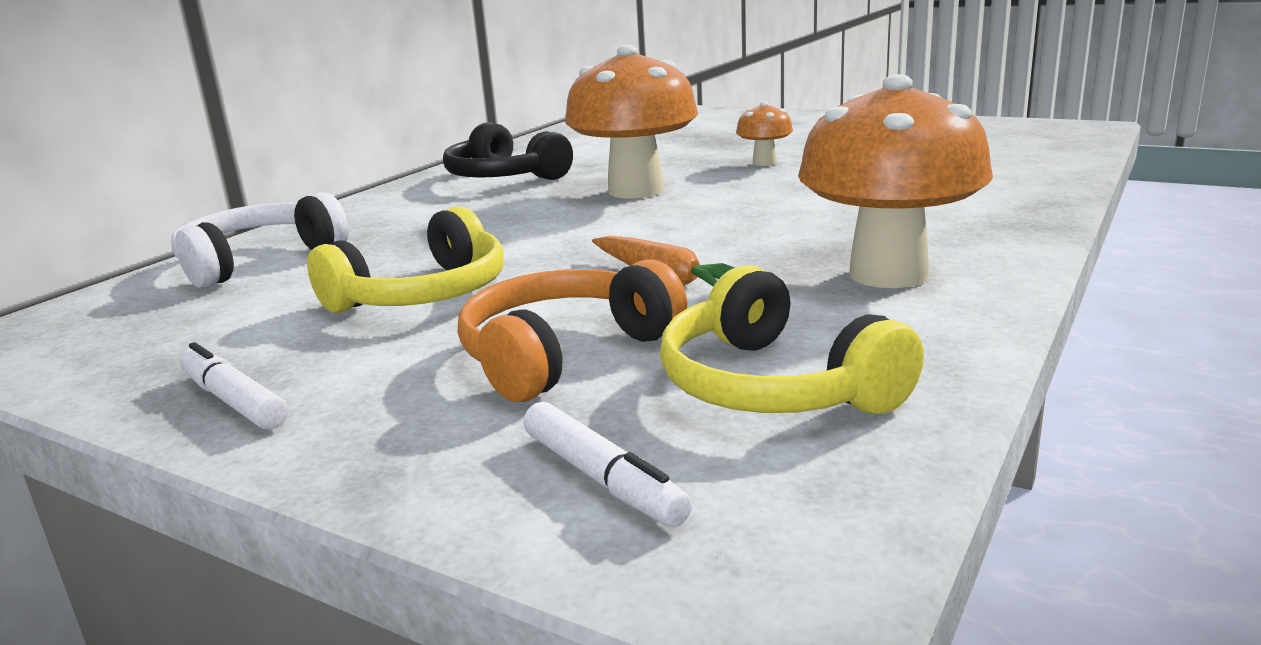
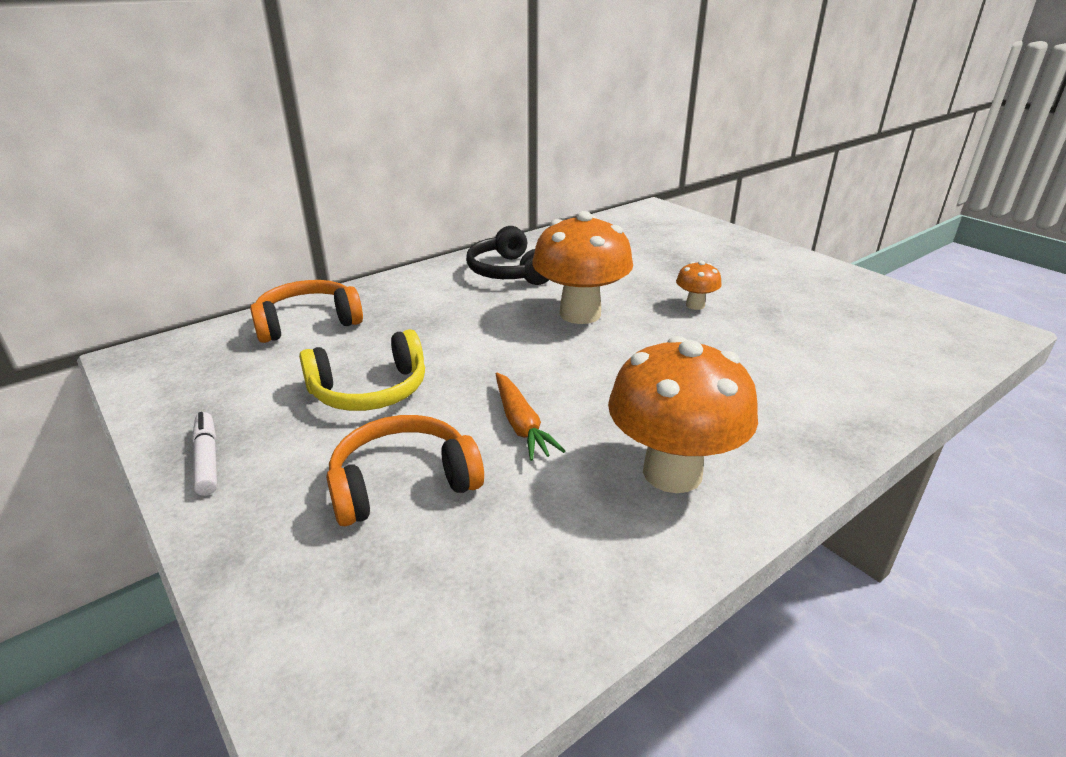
camera: 20 degrees right, 10 degrees up
white headphones [171,192,348,288] -> orange headphones [250,280,363,343]
white marker [523,402,692,527] -> none
yellow headphones [660,265,924,414] -> none

